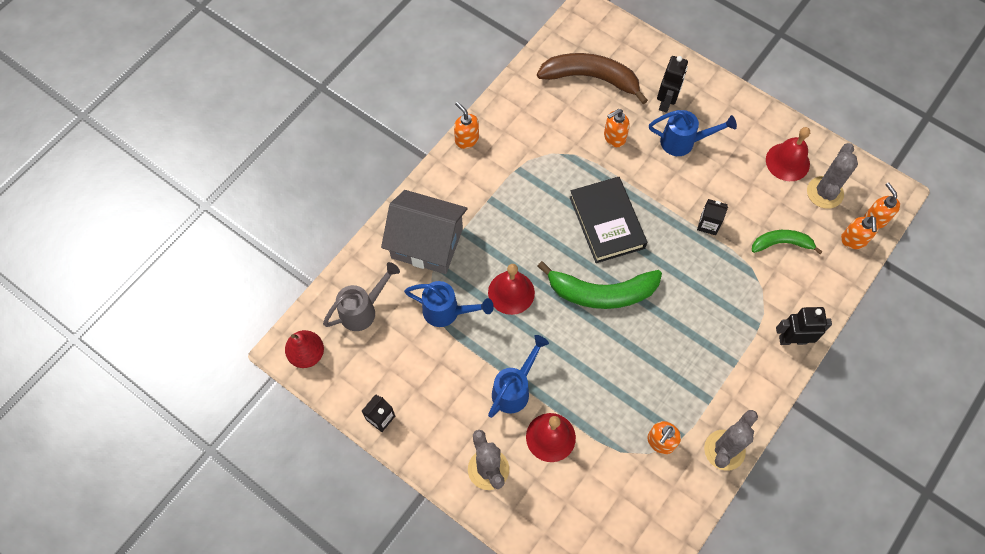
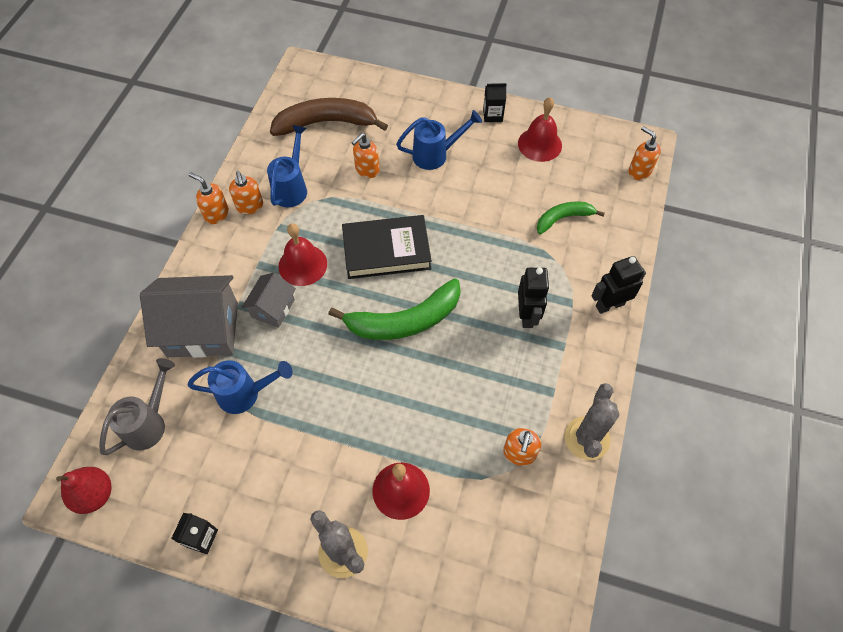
camera: 20 degrees left, 5 degrees down
red bell [488,264,535,315] -> red bell moved to [278,223,327,286]
blue watering can [488,335,549,418] -> blue watering can moved to [267,125,307,207]
black book [570,177,647,263] -> black book turned 60 degrees counterclockwise [342,215,432,279]
black robot [657,56,688,113] -> black robot moved to [518,267,549,328]
black carton [697,199,728,235] -> black carton moved to [483,83,506,122]
grey cactus [807,143,858,209] -> none
orange soap dispenser [841,216,879,249] -> orange soap dispenser moved to [229,171,263,214]
none -> grey house [242,273,296,328]

